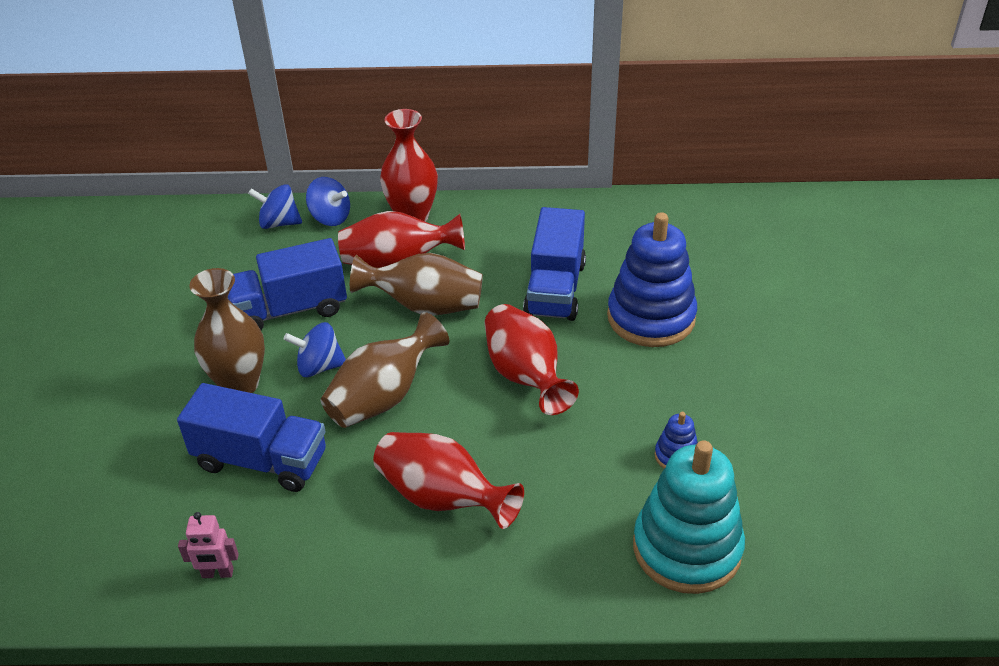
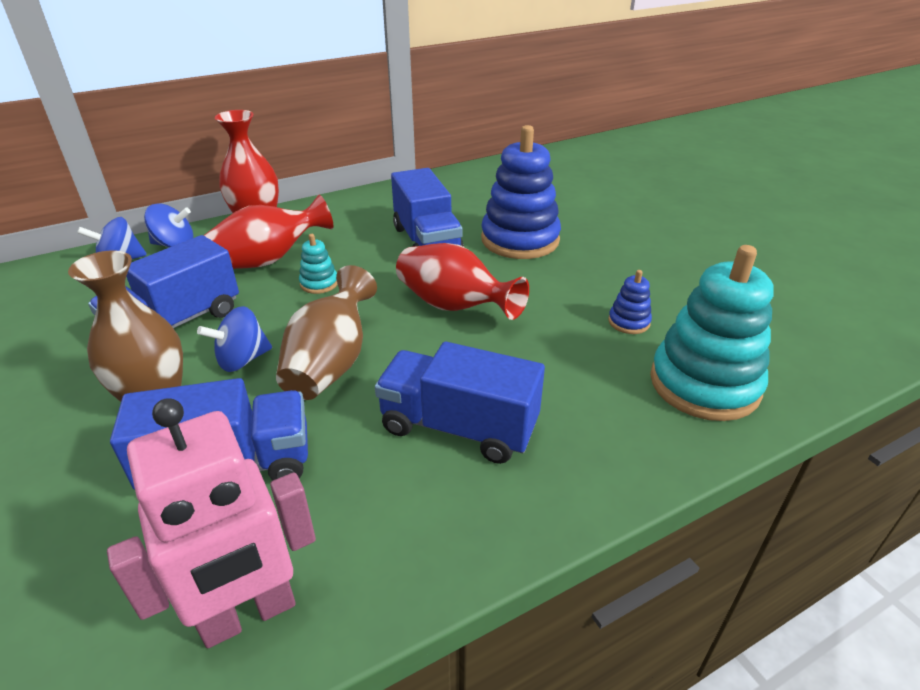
camera: 30 degrees left, 5 degrees down
pink robot [178,512,239,578] -> pink robot [107,398,316,648], size x2.13
brown vase [350,253,483,315] -> turquoise stacking toy [299,234,338,294]
red vase [373,432,524,529] -> blue truck [375,342,545,464]

